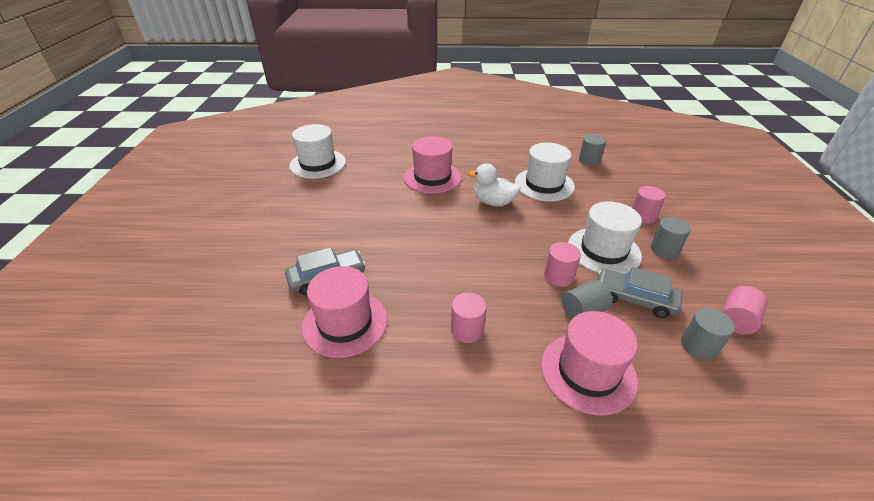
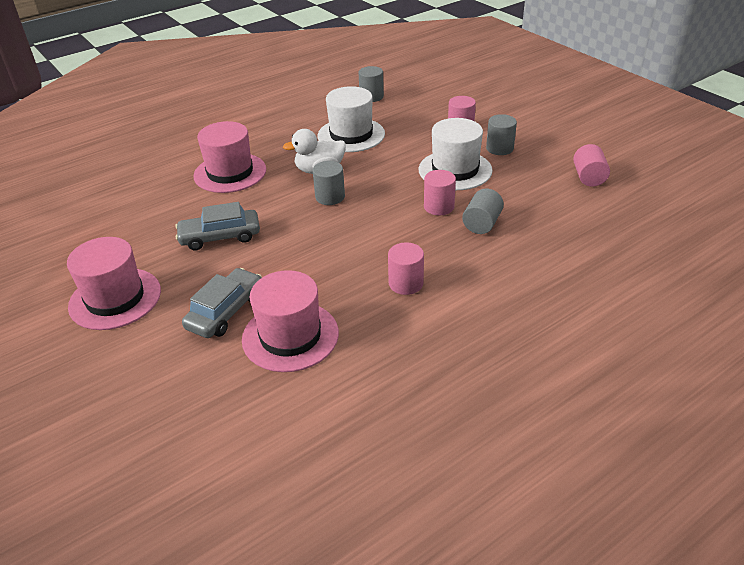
camera: 35 degrees left, 0 degrees up
white hat [289,124,346,179] -> none
pink hat [541,311,638,415] -> pink hat moved to [67,237,161,330]
grey car [598,267,682,318] -> grey car moved to [175,202,260,250]
grey cylinder [681,308,735,360] -> grey cylinder moved to [313,161,345,205]

